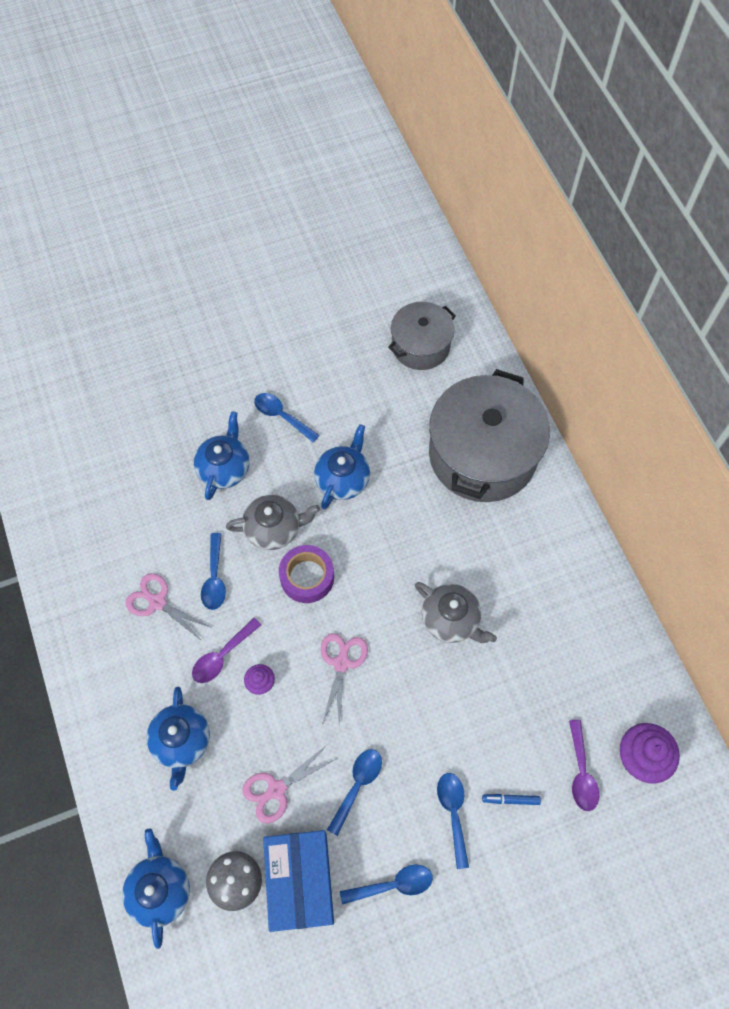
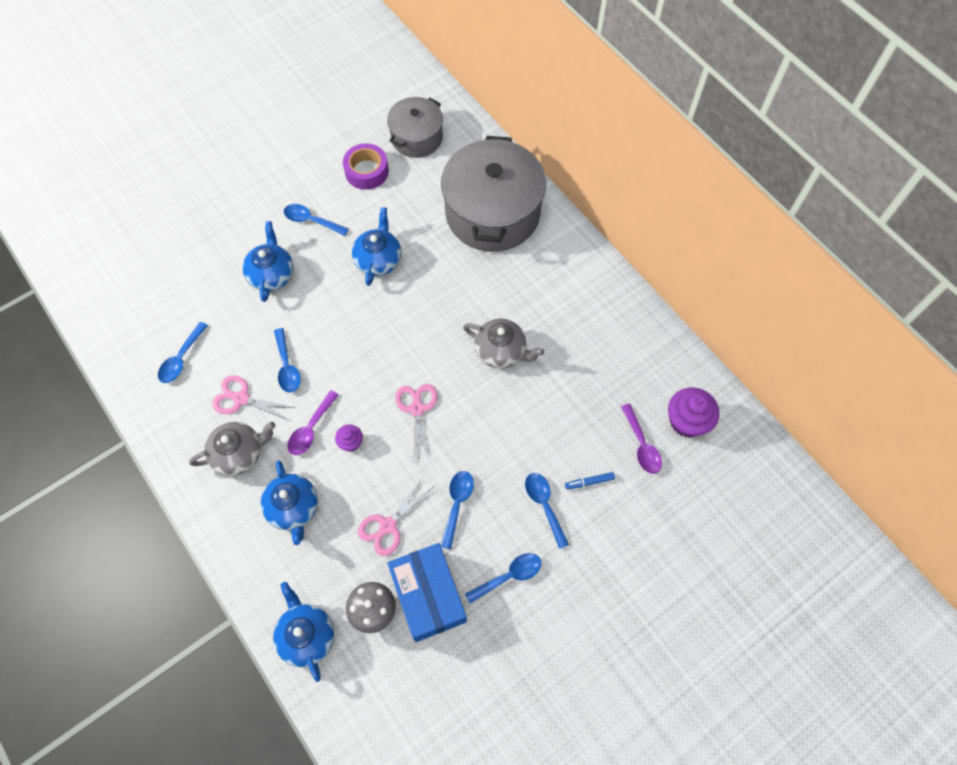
camera: 15 degrees left, 0 degrees up
grey teapot [226,495,320,550] -> grey teapot moved to [189,422,276,476]
purple tape [279,545,334,603] -> purple tape moved to [343,143,389,190]
none -> blue spoon [158,322,208,383]

